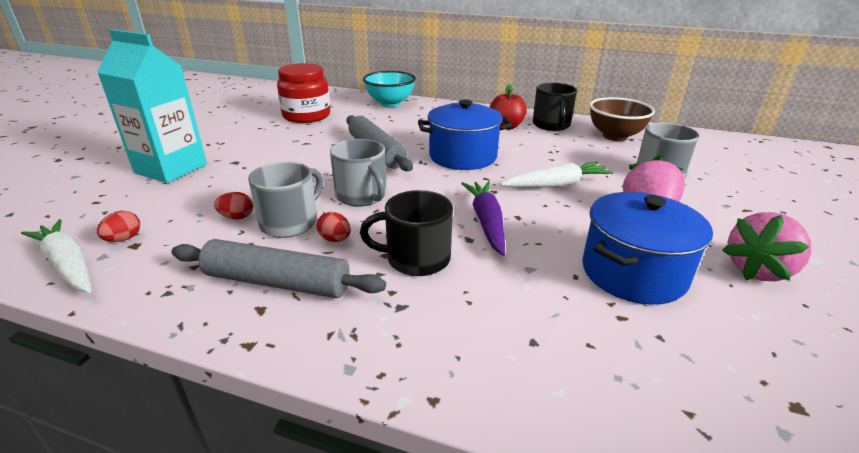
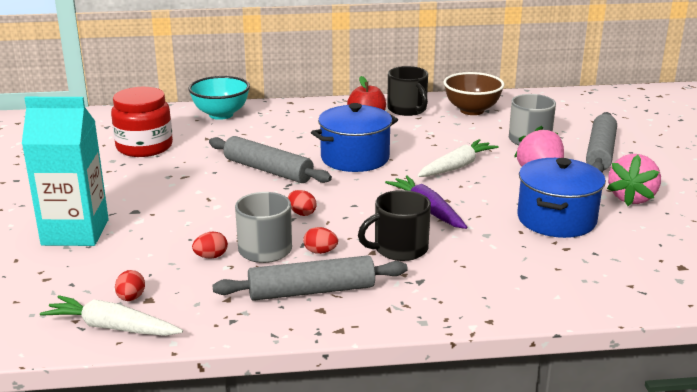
camera: 25 degrees left, 5 degrees down
grey mug [330,139,387,206] -> red egg [288,190,316,216]
none -> grey rolling pin [586,112,617,172]

